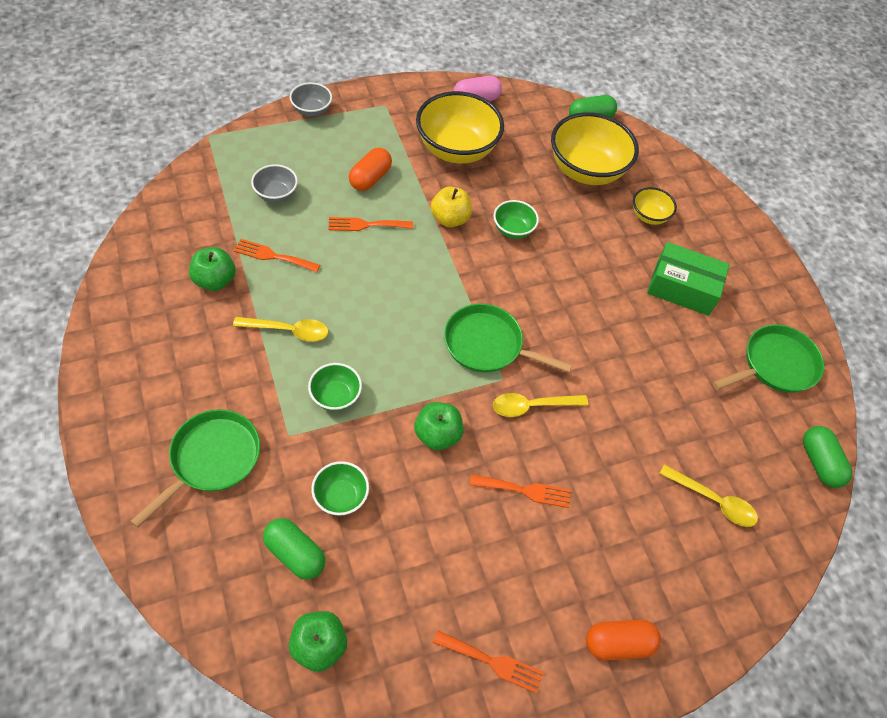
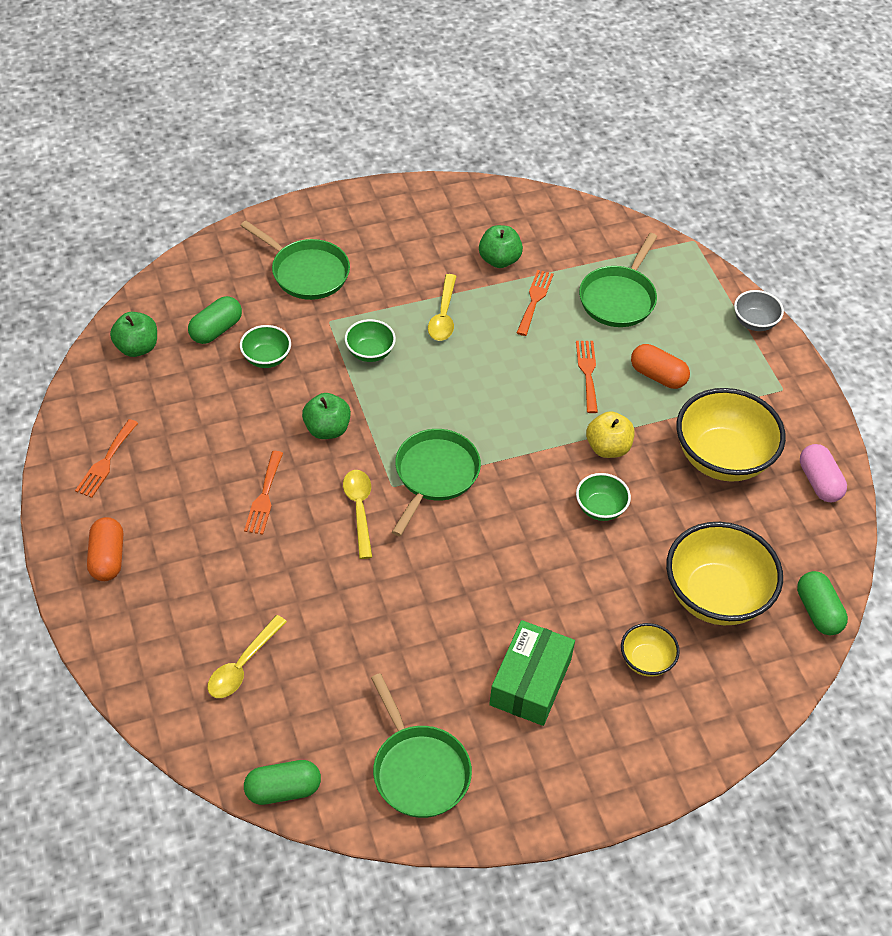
camera: 95 degrees right, 5 degrees down
grey bowl [251,164,298,203] -> green pan [579,233,657,327]

